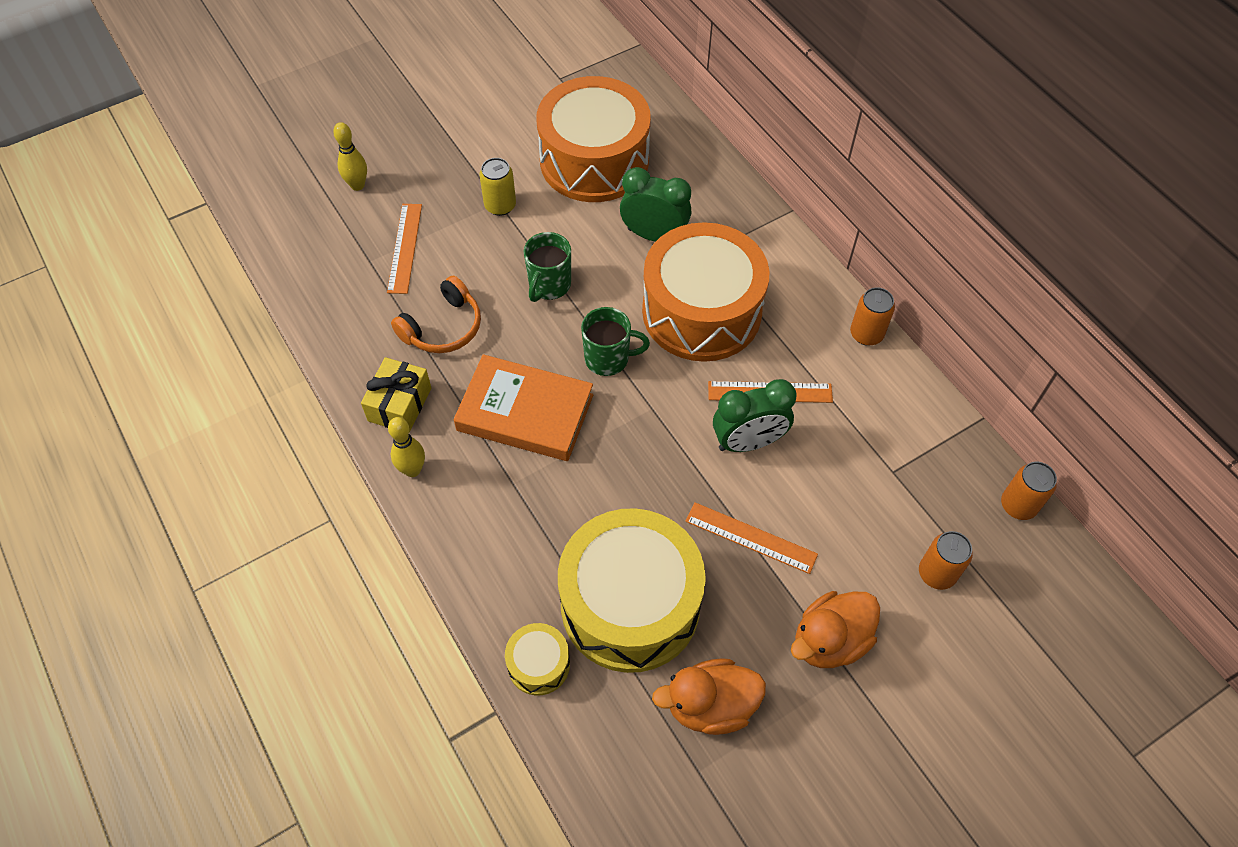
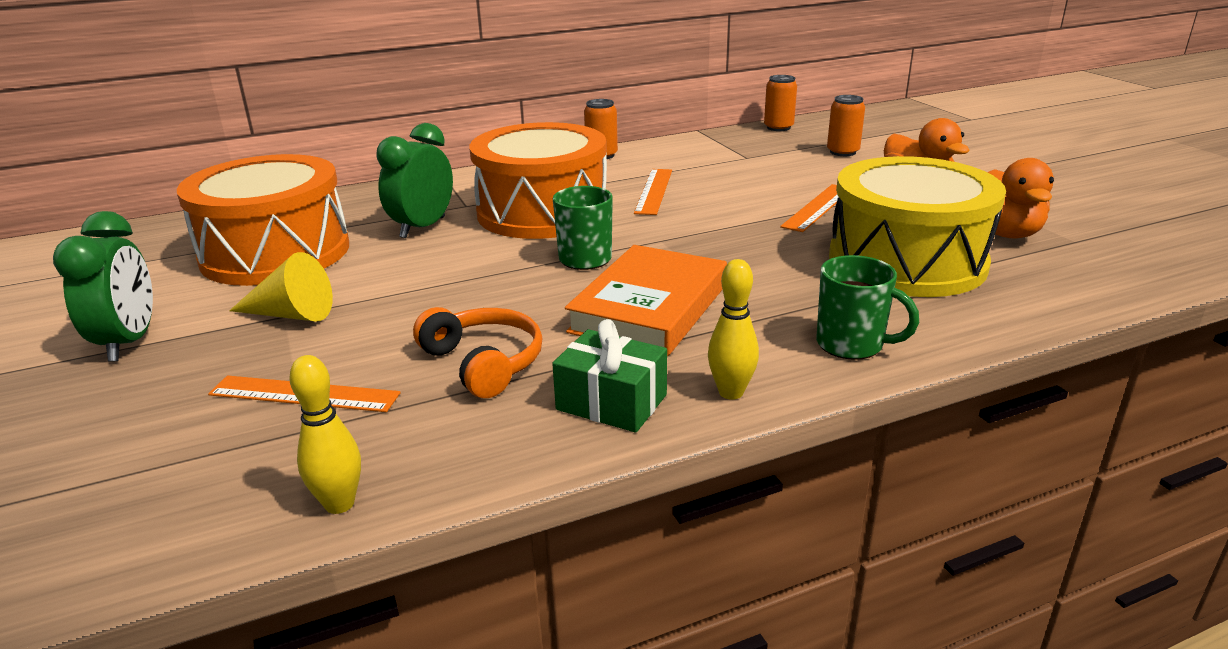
camera: 80 degrees left, 30 degrees down
yellow bowling pin [333,122,367,191] -> yellow bowling pin moved to [289,355,361,514]
yellow gift [361,357,431,433] -> green gift [552,319,667,433]
yellow can [479,158,516,216] -> yellow cone [229,252,333,322]
yellow drum [505,623,570,695] -> none
green mug [524,232,571,302] -> green mug moved to [816,255,919,360]
green clock [713,379,797,452] -> green clock moved to [53,211,153,362]

